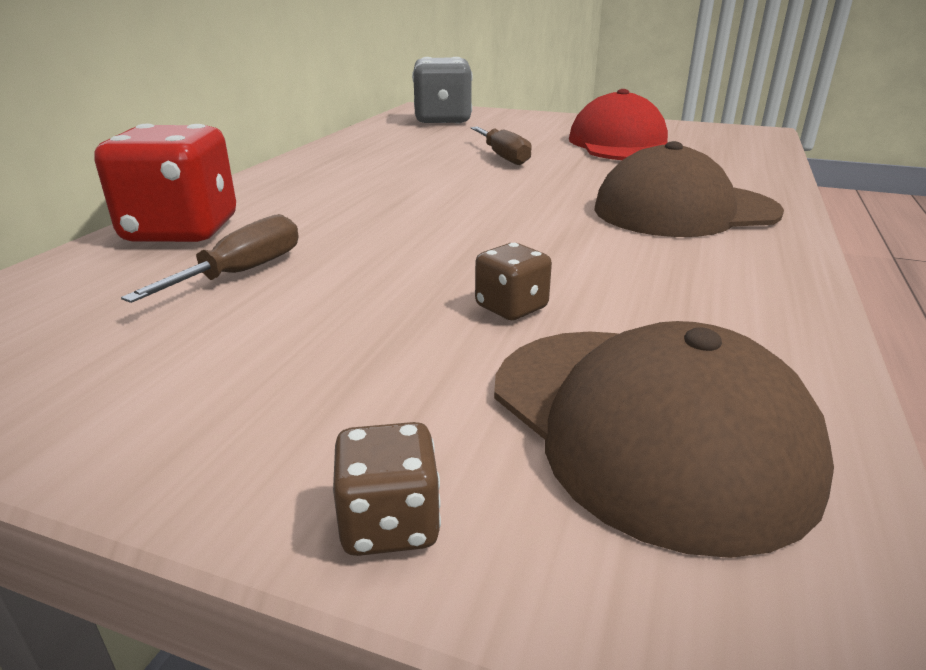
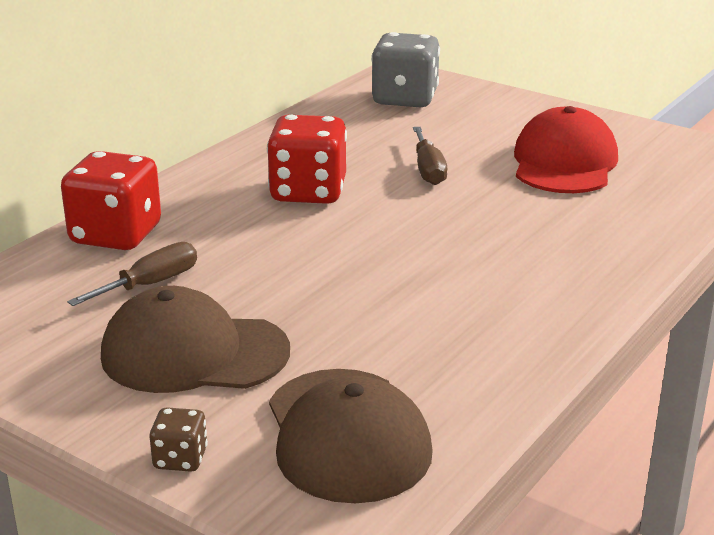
camera: 15 degrees right, 0 degrees up
brown dice [475,243,552,320] -> none
brown cap [594,141,784,237] -> brown cap moved to [101,286,290,393]
none -> red dice [267,115,347,204]

